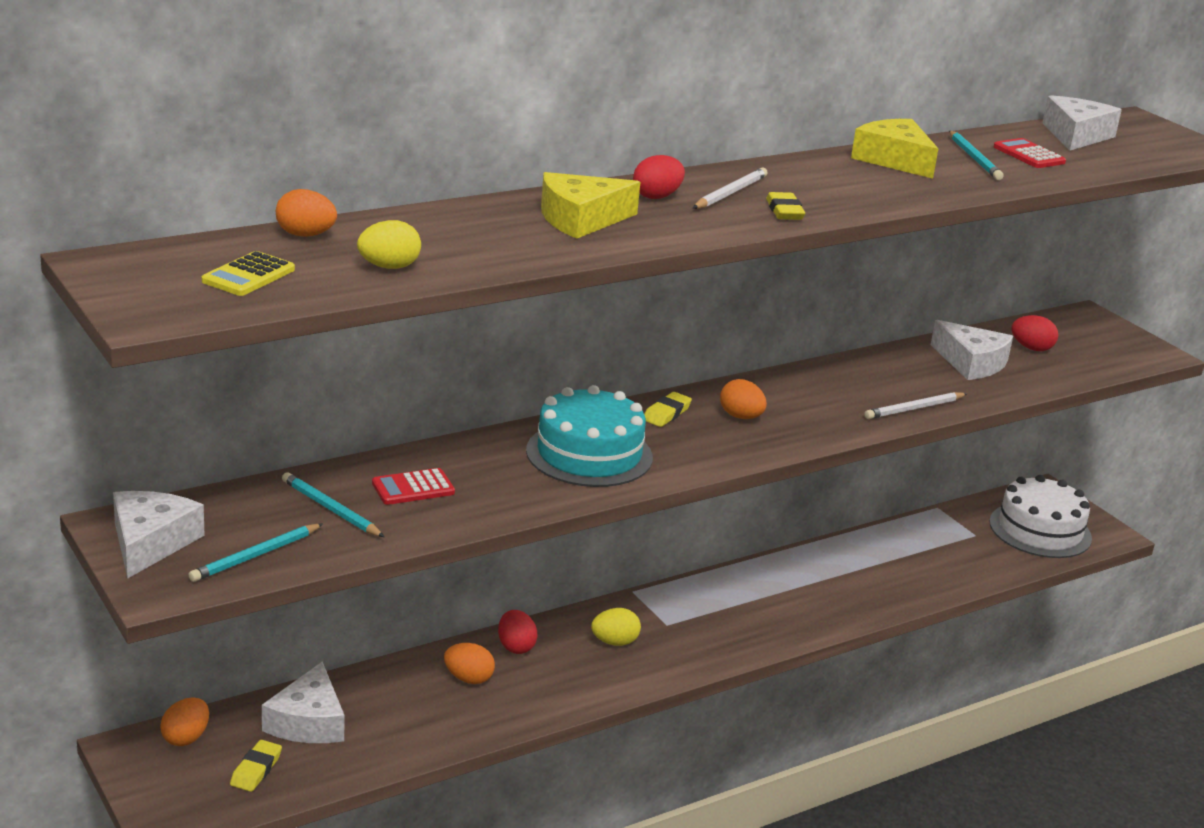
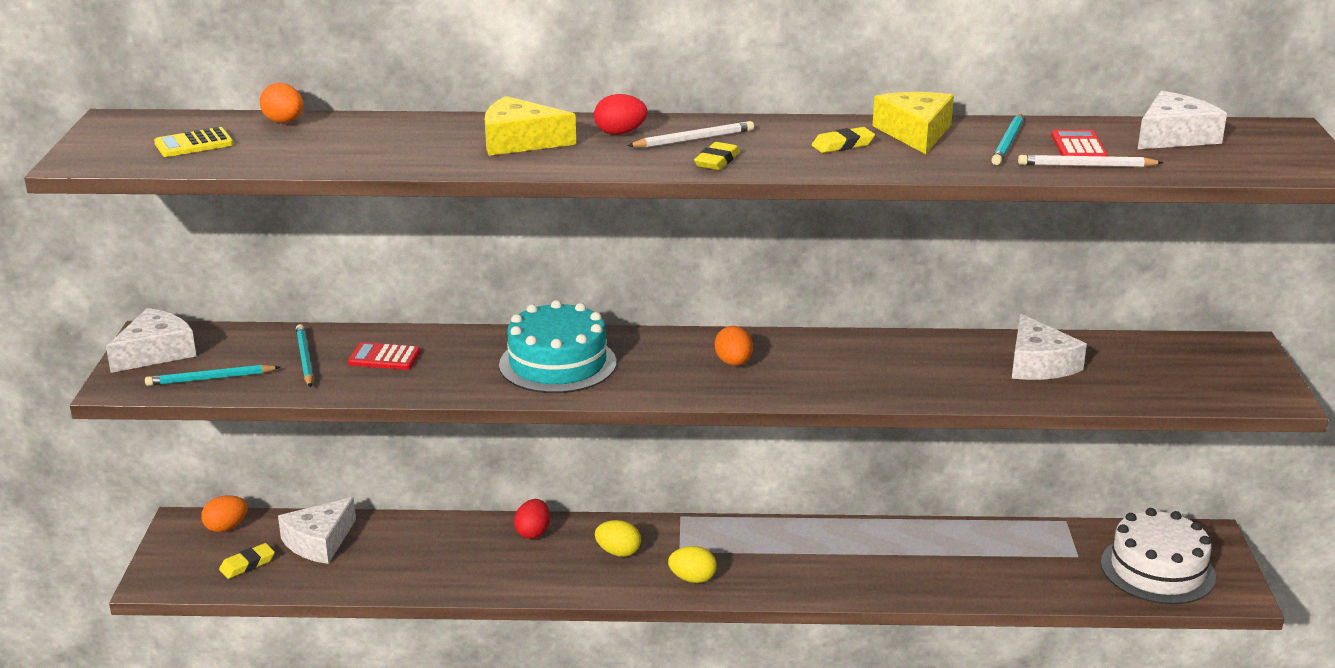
camera: 35 degrees right, 0 degrees up
yellow egg [357,220,421,269] -> yellow egg moved to [668,546,716,583]
orange egg [444,643,495,684] -> none
yellow eraser [644,392,692,427] -> yellow eraser moved to [812,127,875,153]
white pencil [864,392,967,419] -> white pencil moved to [1018,155,1164,167]
red egg [1011,315,1058,351] -> none

